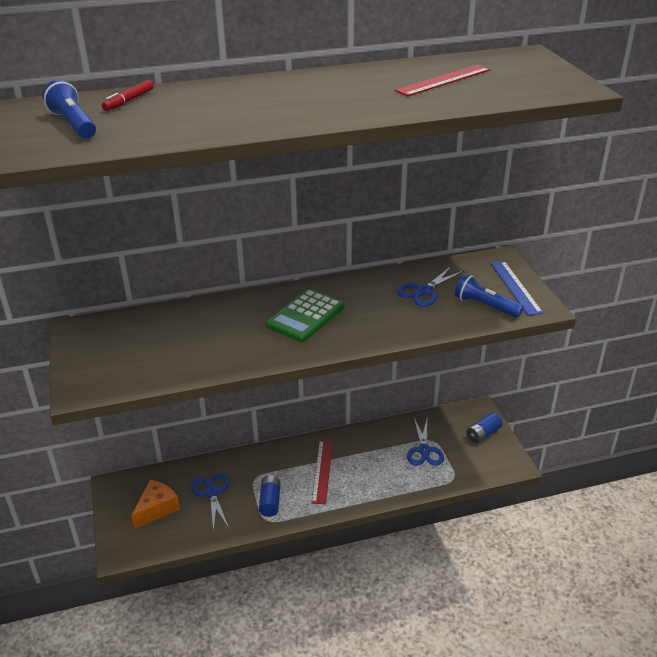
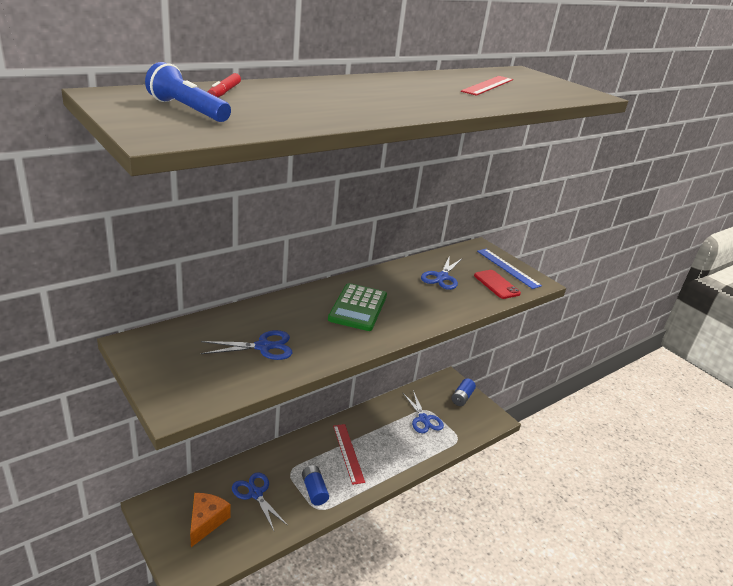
camera: 25 degrees left, 5 degrees down
blue flashlight [455,274,524,318] -> red phone [474,270,521,299]
none -> blue scissors [201,330,292,360]

